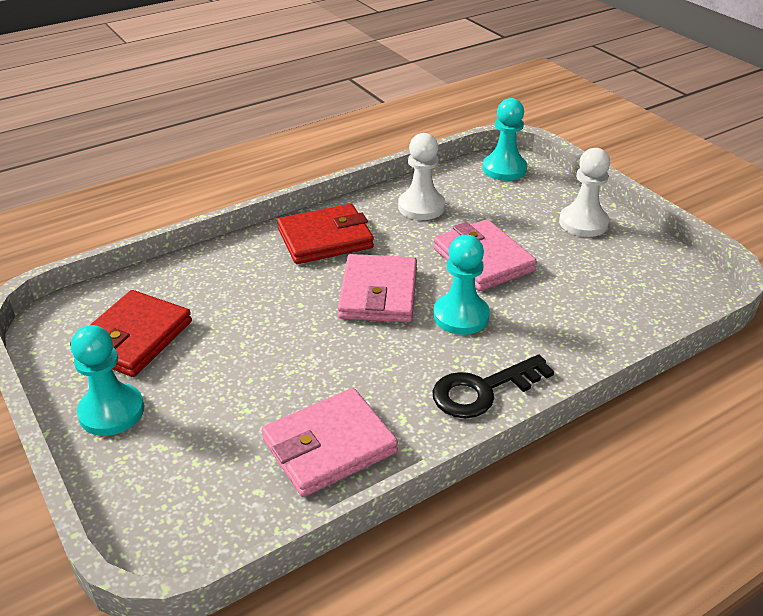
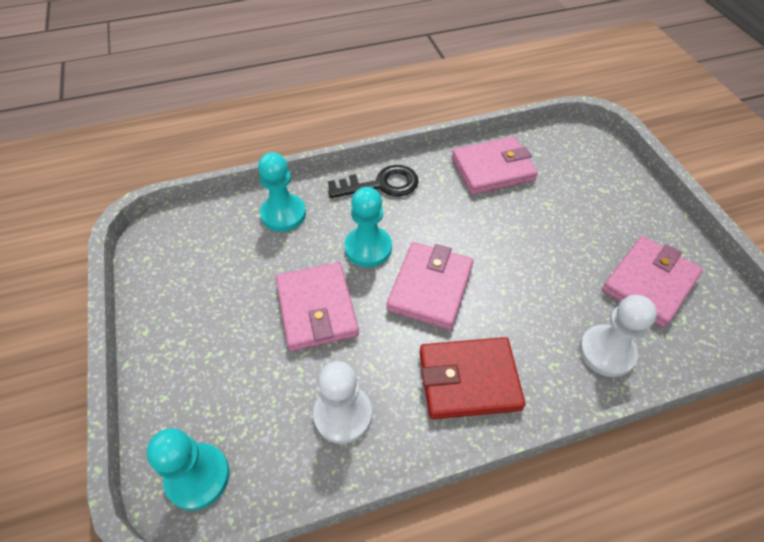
camera: 165 degrees left, 15 degrees up
red wallet [70,290,192,377] -> pink wallet [602,236,703,328]
turquoise pawn [71,325,144,436] -> turquoise pawn moved to [258,152,306,232]
white pawn [559,148,610,237] -> white pawn moved to [579,295,657,377]

